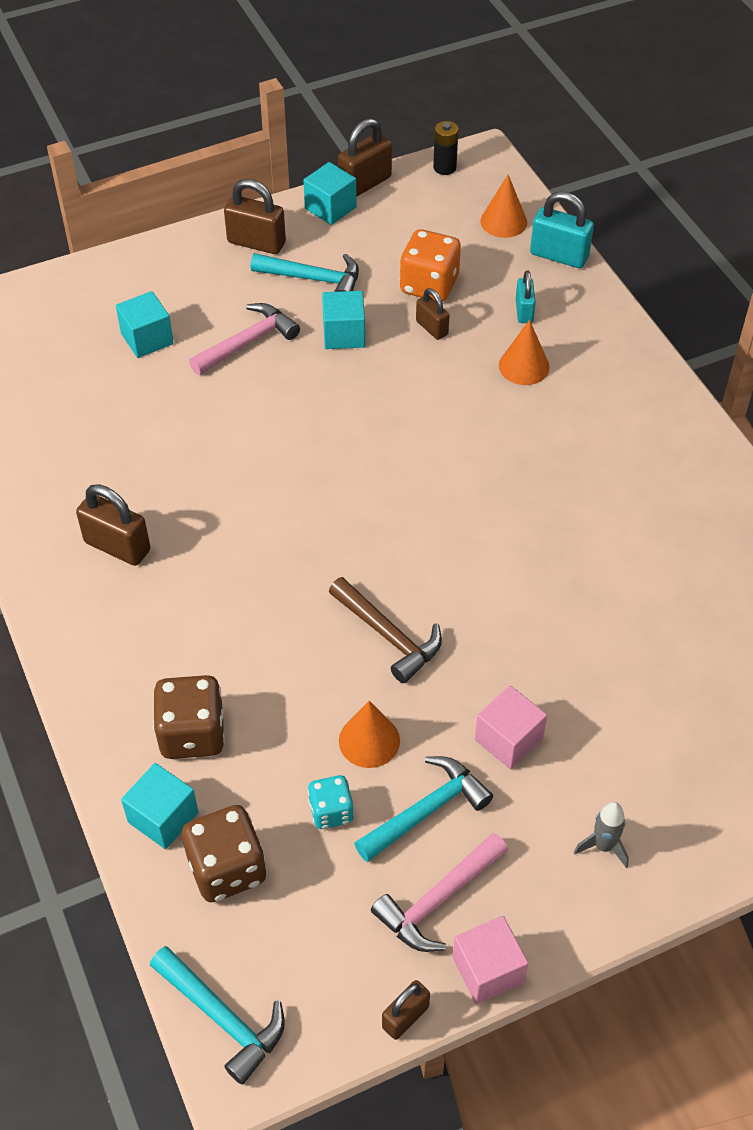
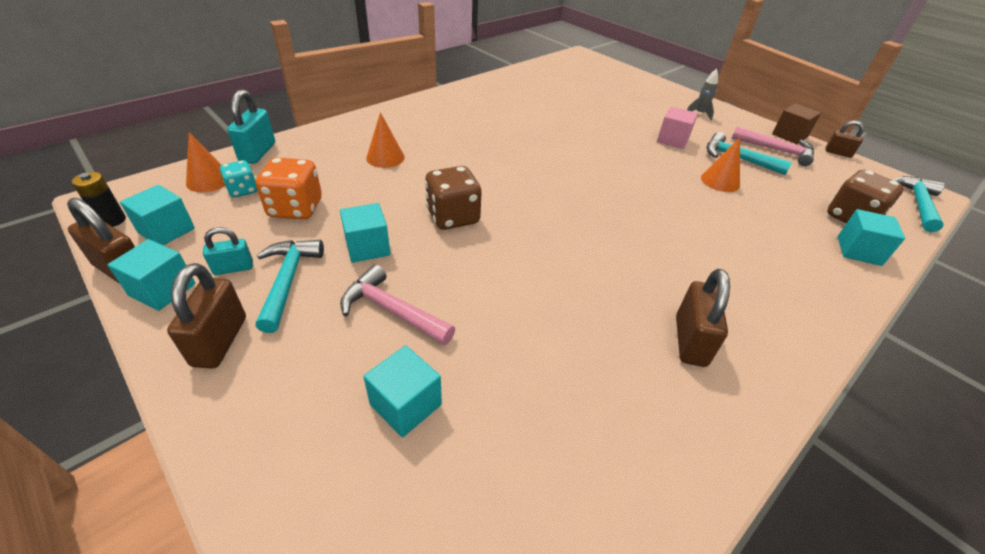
camera: 110 degrees left, 10 degrees down
brown dice [153,675,225,759] -> brown dice moved to [425,166,482,230]
turquoise dice [308,775,354,829] -> turquoise dice moved to [220,160,257,197]
brown hammer [329,577,442,683] -> none
brown padlock [416,288,449,340] -> none
pink cube [452,916,528,1004] -> brown cube [772,103,821,144]
turquoise padlock [516,271,536,323] -> turquoise padlock moved to [203,227,253,275]
none -> turquoise cube [120,185,195,245]

